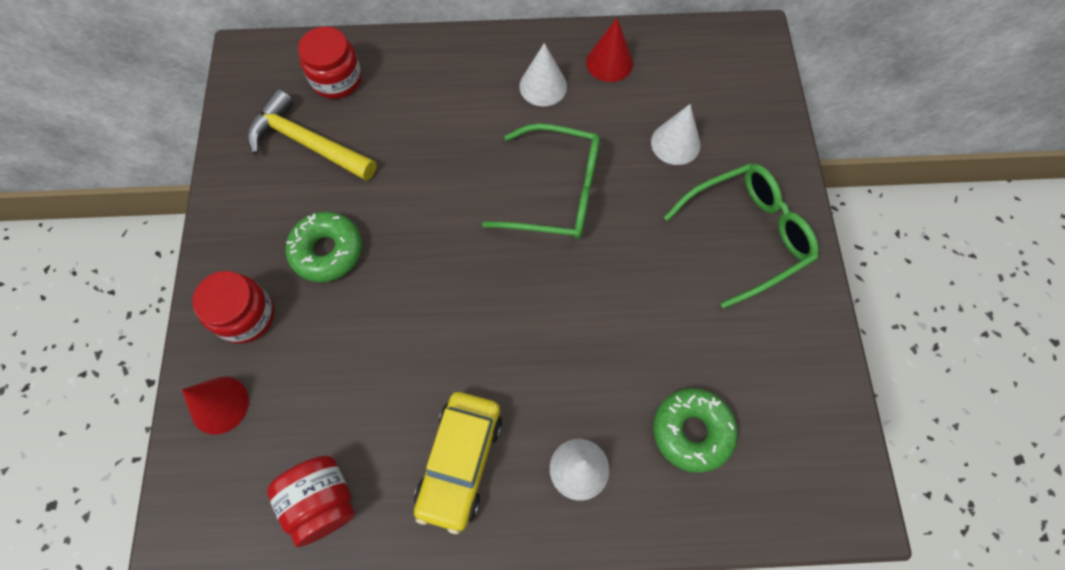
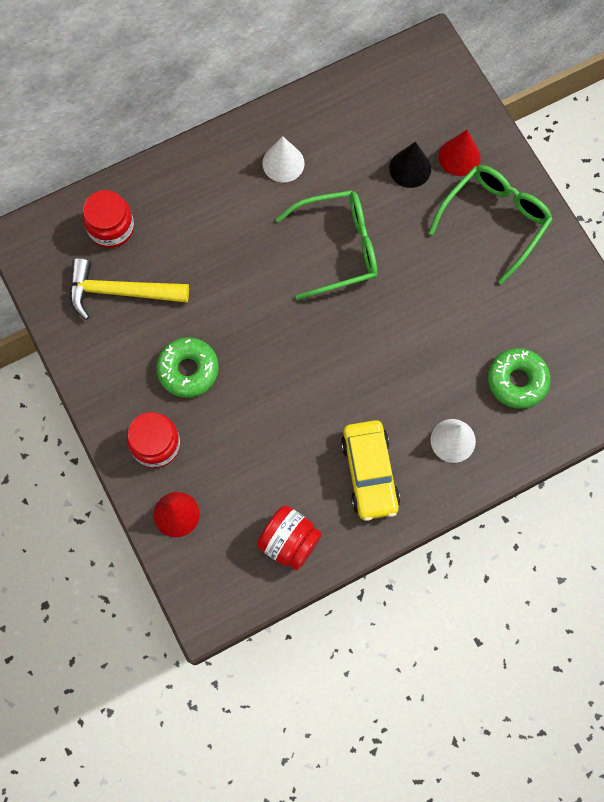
camera: 25 degrees left, 5 degrees up
red cone [586,18,633,82] -> red cone moved to [439,130,481,176]
white cone [651,104,701,165] -> black cone [389,142,431,188]

